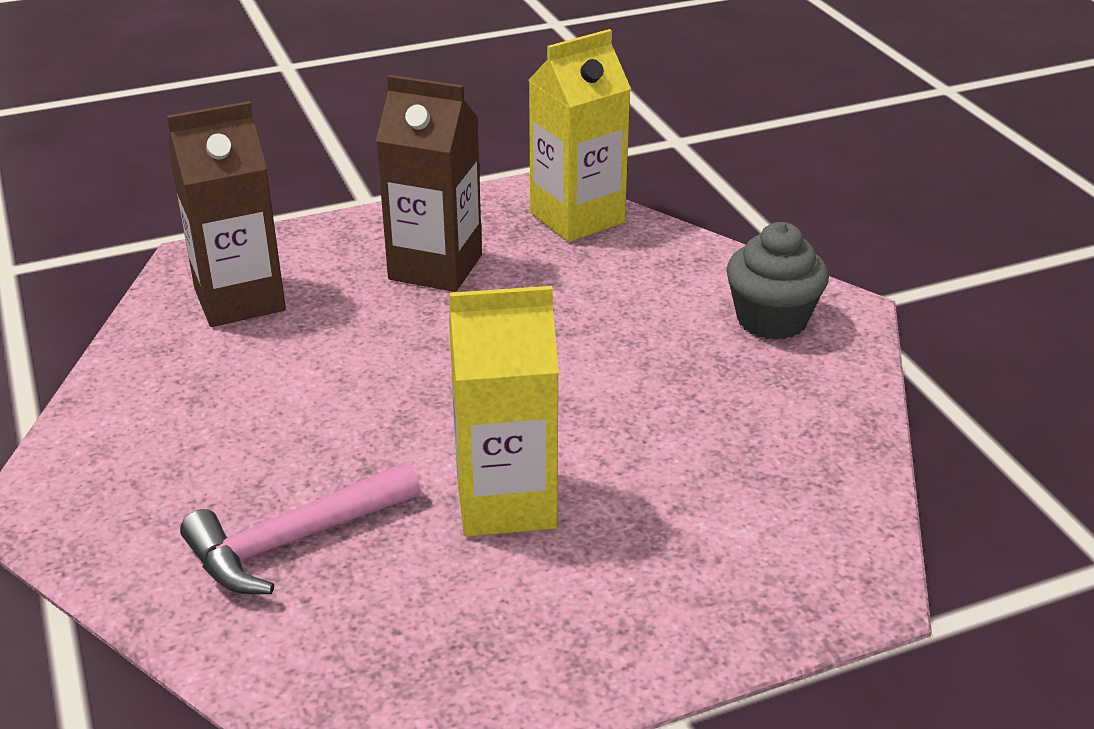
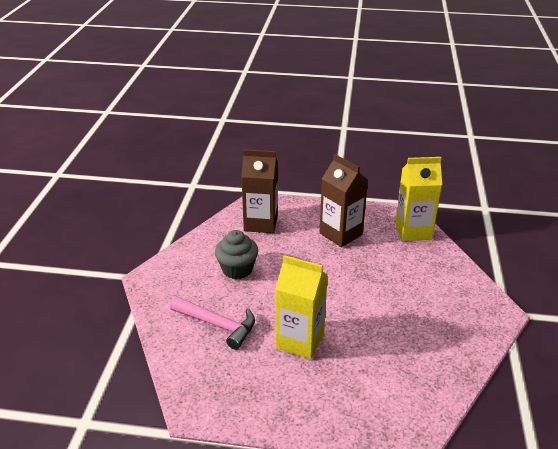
camera: 30 degrees right, 0 degrees up
pink hammer [180,462,420,594] -> pink hammer turned 150 degrees counterclockwise [170,296,255,350]
grey cupcake [726,222,829,340] -> grey cupcake moved to [215,230,258,279]

